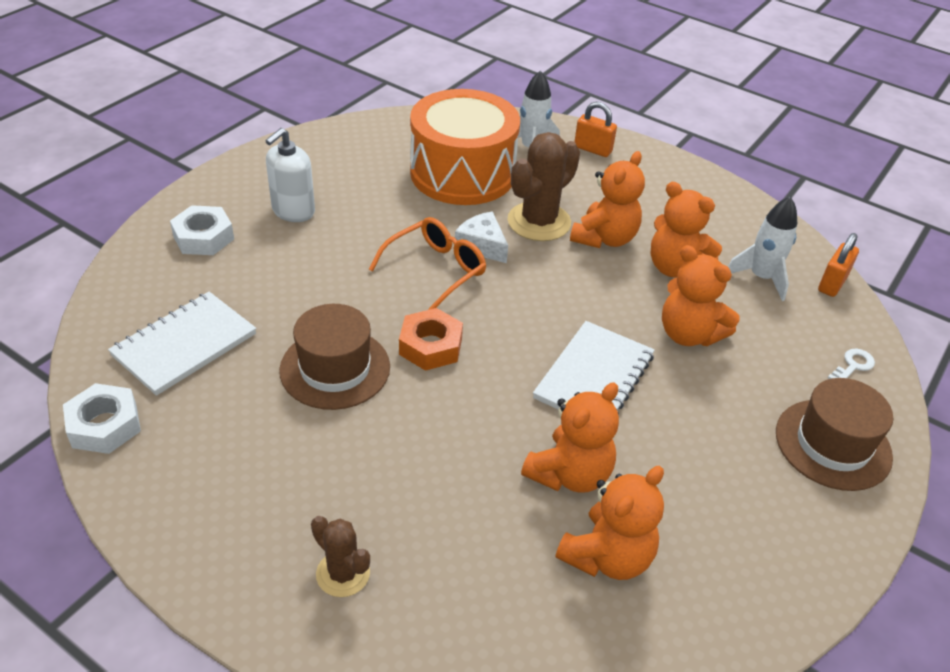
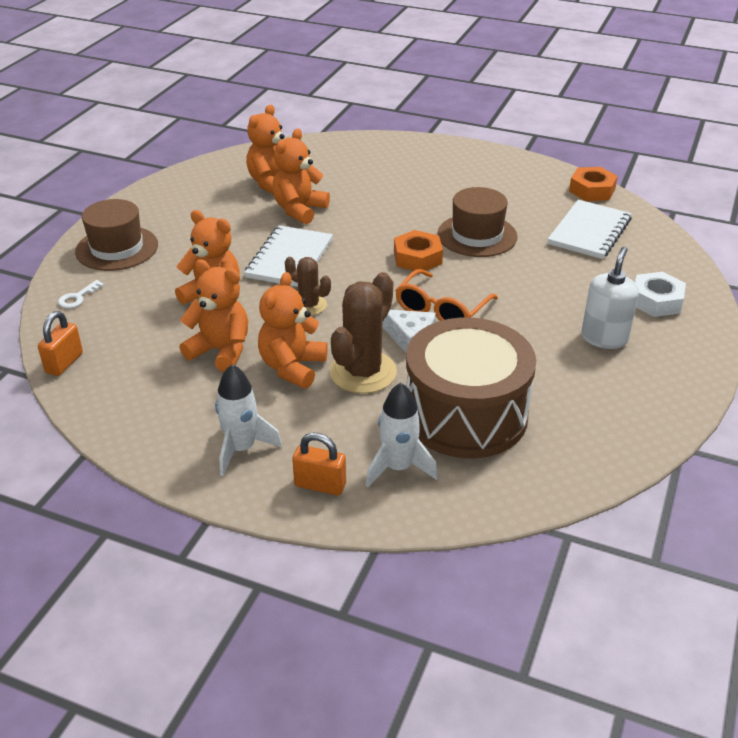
camera: 170 degrees right, 5 degrees down
white nut [63,383,141,454] -> orange nut [569,167,618,201]
brown cactus [311,516,370,597] -> brown cactus moved to [285,257,331,316]
orange drum [410,89,520,205] -> brown drum [406,317,536,458]
white rocket [728,196,797,301] -> white rocket moved to [215,364,282,476]

